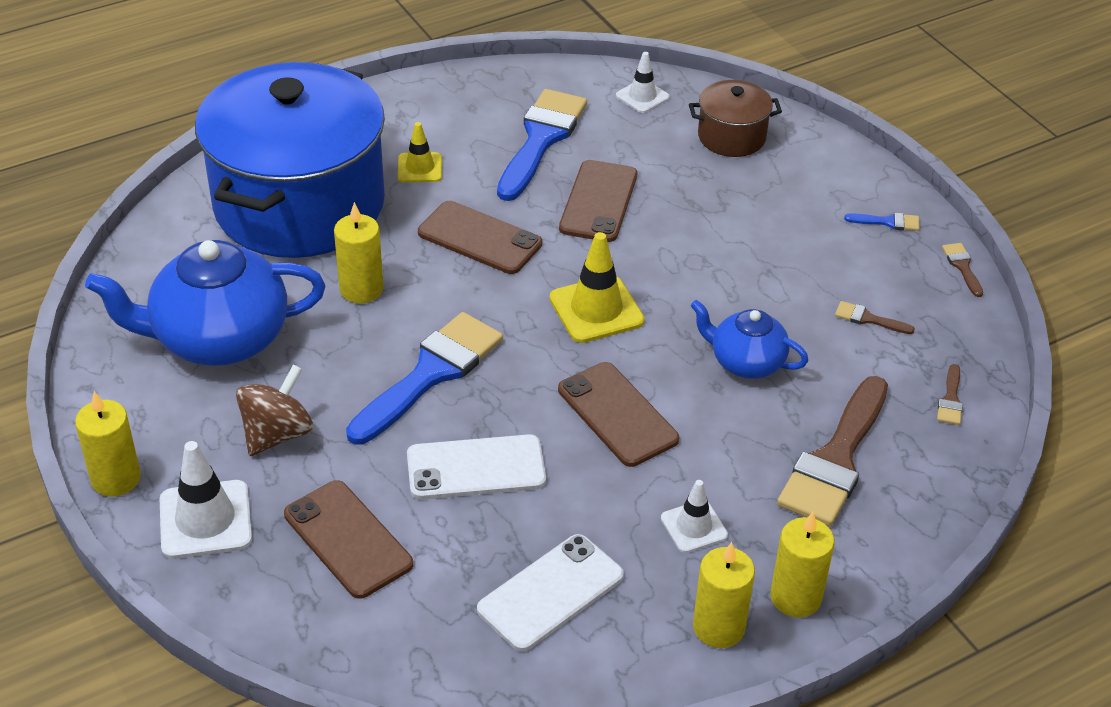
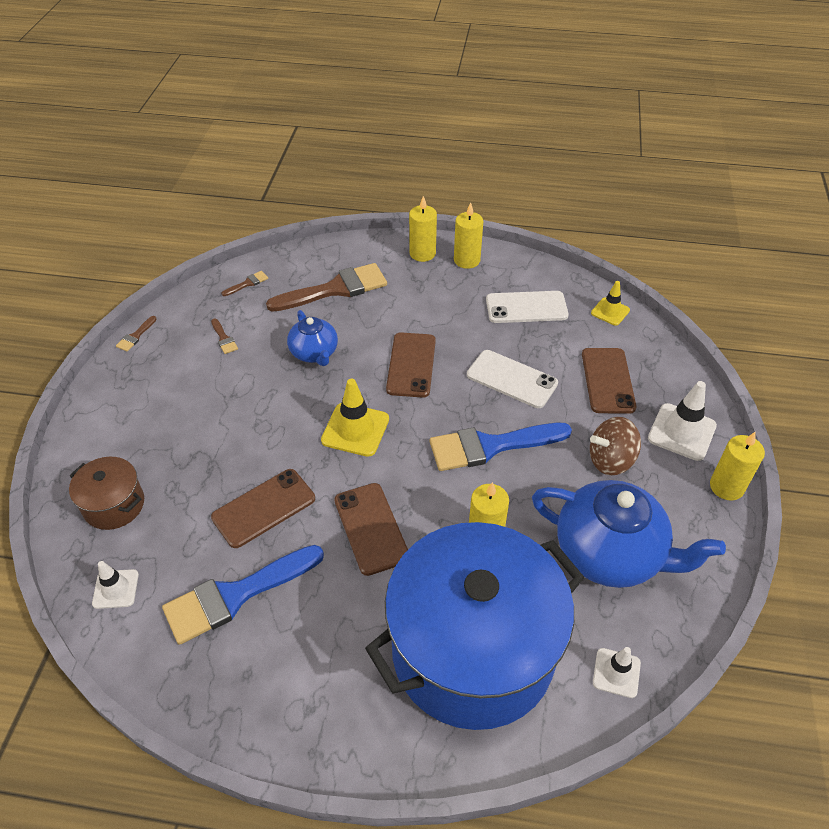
camera: 140 degrees left, 5 degrees up
yellow traffic cone [398,122,442,182] -> yellow traffic cone moved to [591,281,630,326]
white traffic cone [661,480,728,553] -> white traffic cone moved to [593,647,641,698]
blue brush [844,213,920,231] -> none

